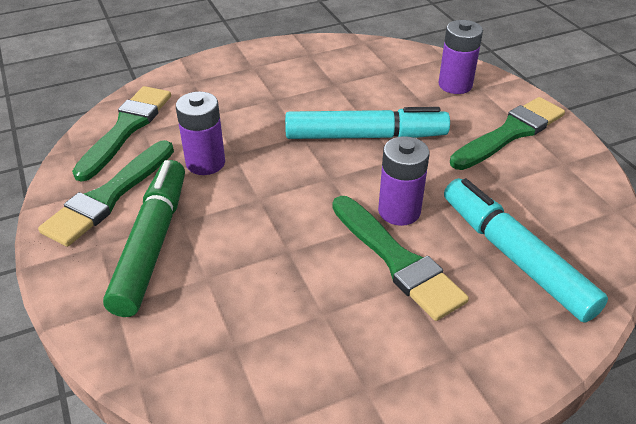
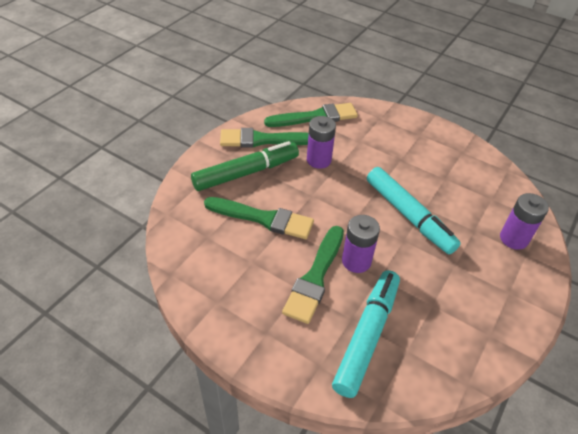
camera: 55 degrees right, 5 degrees up
green brush [450,97,565,170] -> green brush moved to [204,197,314,239]

